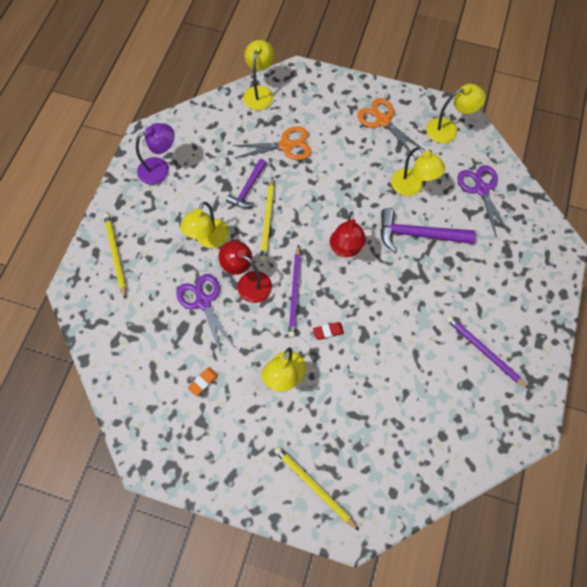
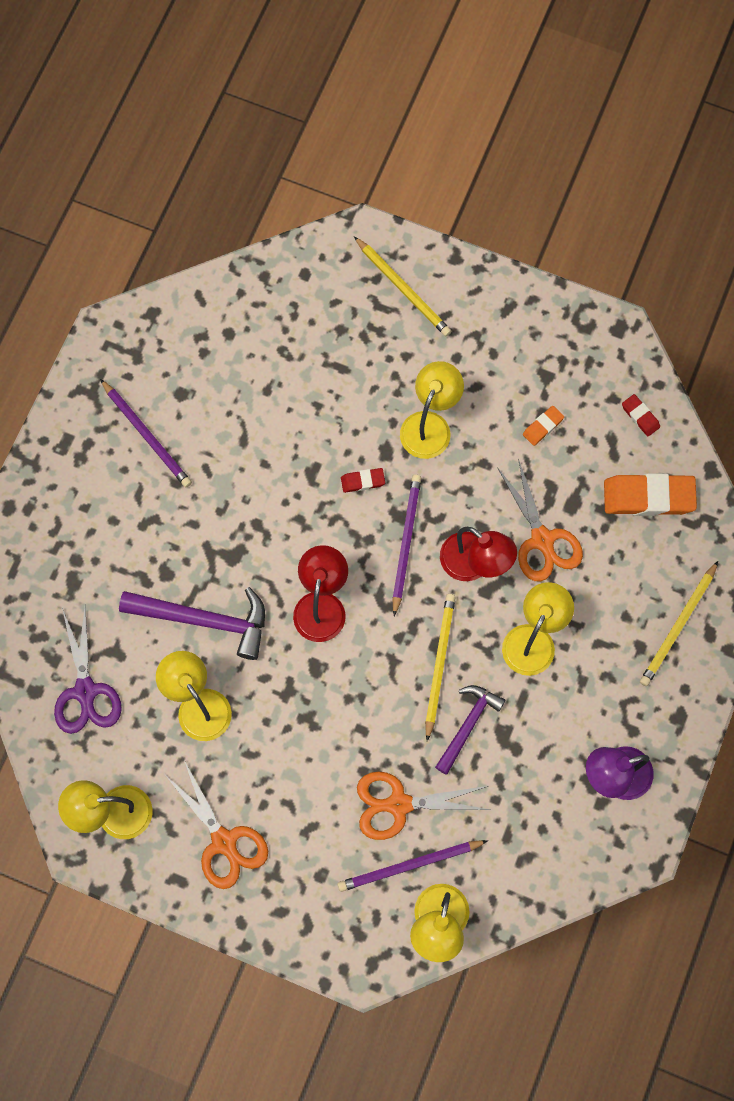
camera: 175 degrees left, 5 degrees up
yellow pencil [104,214,126,299] -> yellow pencil turned 45 degrees clockwise [640,561,718,686]
purple scissors [176,274,236,355] -> orange scissors [497,458,583,581]
none -> purple pencil [337,840,488,892]
none -> orange eraser [604,473,697,516]
none -> red eraser [622,394,660,436]

